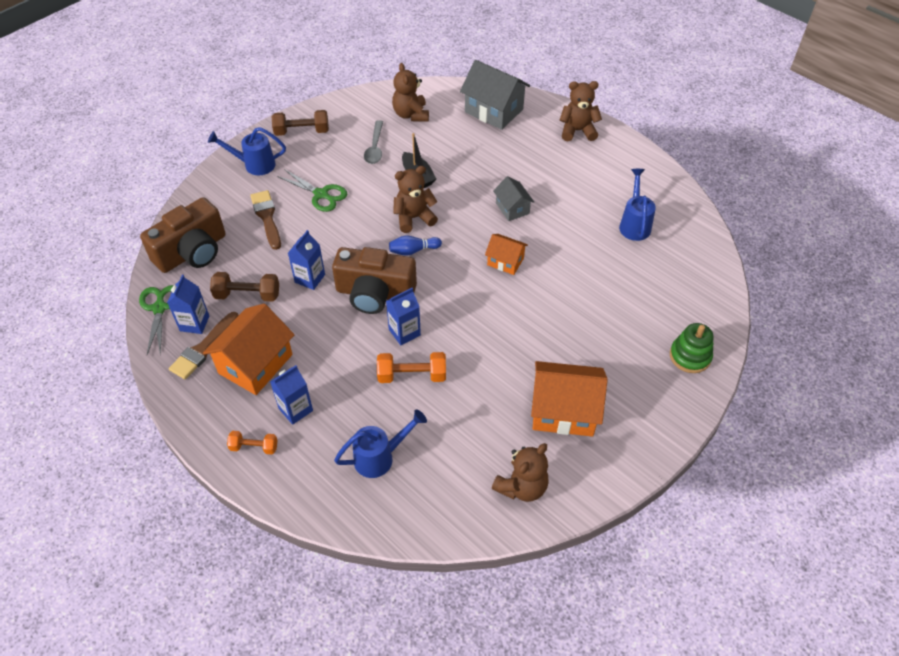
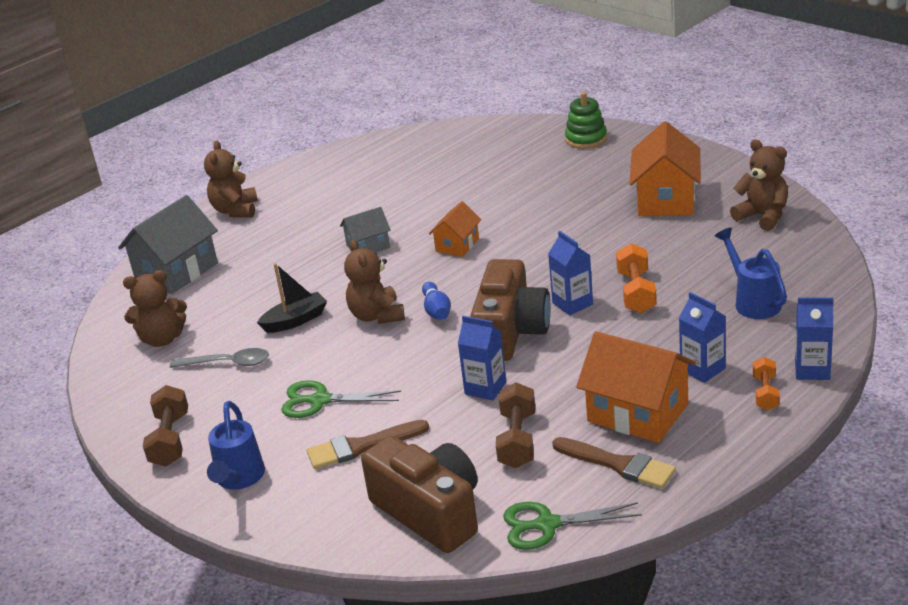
camera: 85 degrees left, 20 degrees down
blue carton [167,275,209,334] -> blue carton moved to [795,298,833,380]
green scissors [277,169,347,212] -> green scissors turned 120 degrees counterclockwise [281,380,401,418]
blue watering can [619,169,656,241] -> none

